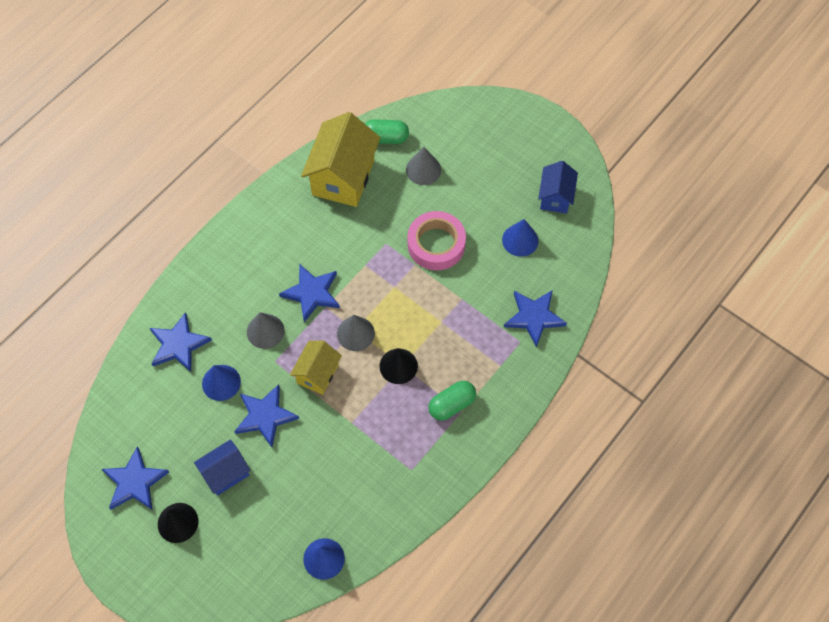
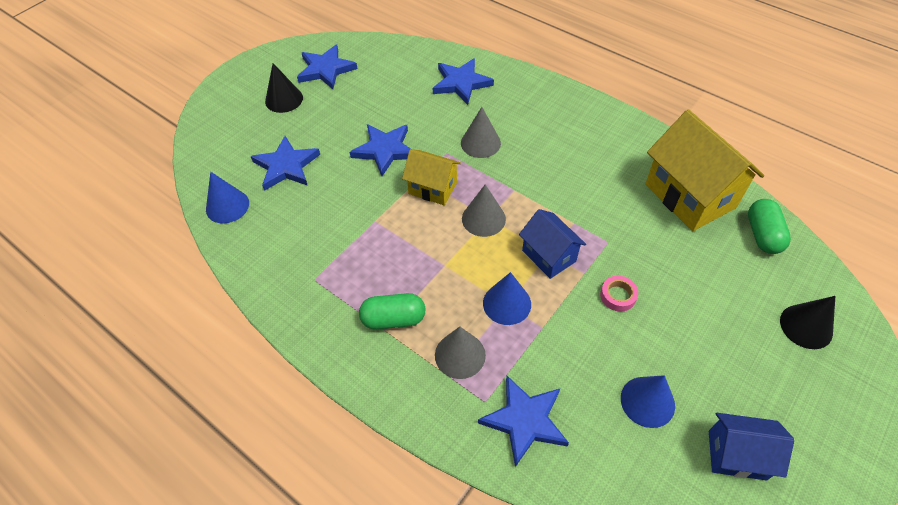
camera: 90 degrees right, 10 degrees down
blue house [194,439,250,496] -> blue house moved to [519,209,586,279]
blue cone [202,365,241,401] -> blue cone moved to [483,272,531,325]
blue star [279,265,340,322] -> blue star moved to [250,136,320,191]
yellow house [301,112,381,207] -> yellow house turned 45 degrees clockwise [645,109,764,231]
black cone [380,348,418,384] -> black cone moved to [780,296,835,349]
grey cone [406,147,441,185] -> grey cone moved to [435,326,486,379]
pink tape [408,211,466,270] -> pink tape [600,276,638,312], size x0.46
green capsule [428,381,476,421] -> green capsule turned 60 degrees counterclockwise [359,293,426,330]

